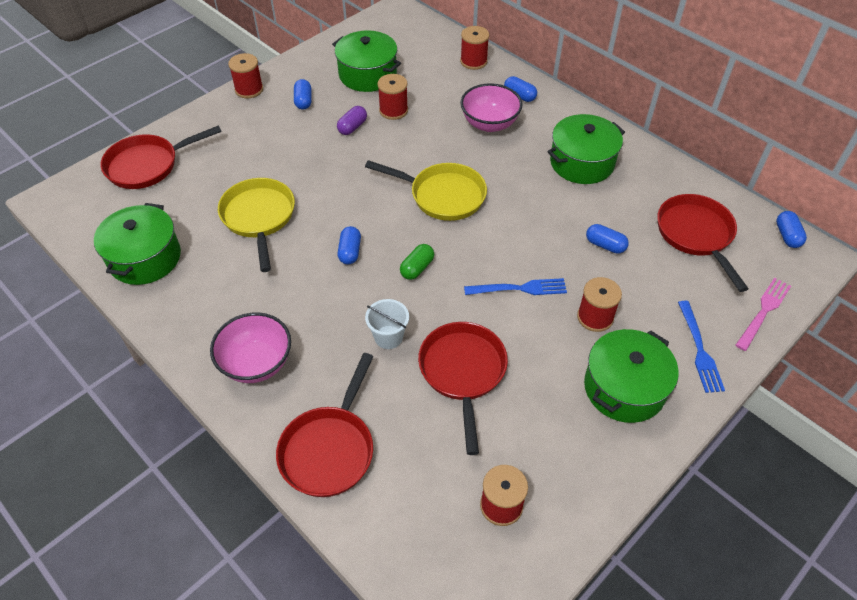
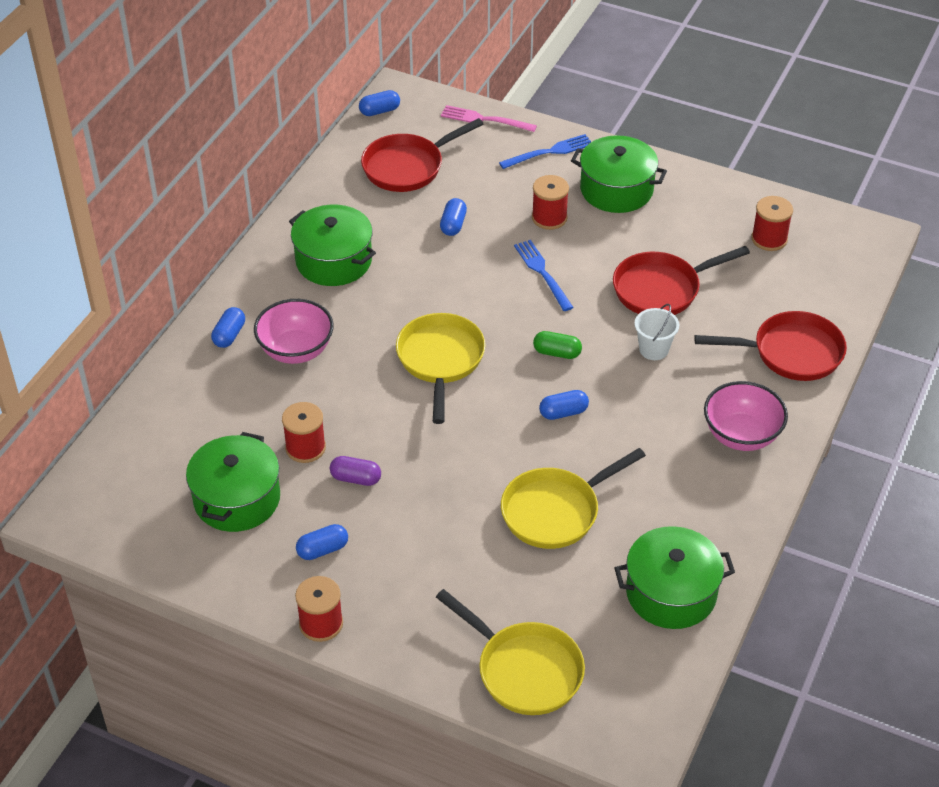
camera: 110 degrees left, 5 degrees down
red pan [100,125,222,189] -> yellow pan [436,589,585,715]
red spool [460,26,489,70] -> none

